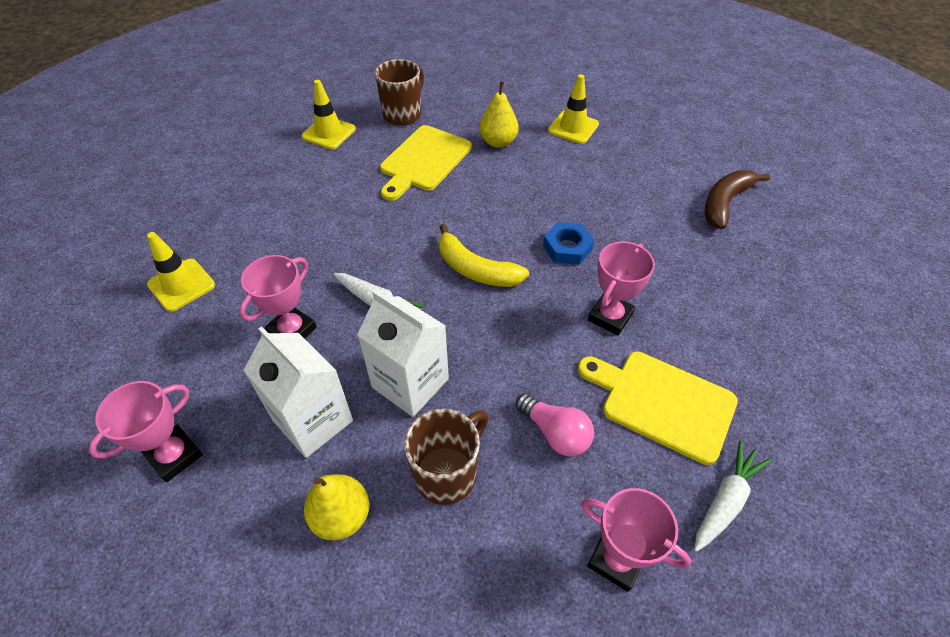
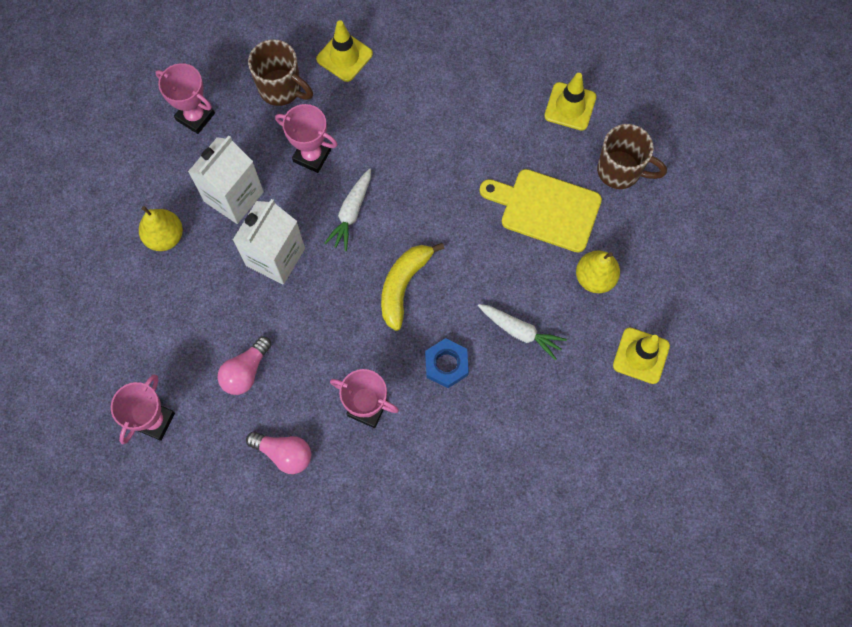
camera: 80 degrees right, 20 degrees up
brown mug [404,409,489,505] -> brown mug moved to [248,39,313,106]
yellow cutting board [578,351,738,465] -> pink light bulb [246,432,311,474]
white carrot [694,441,771,552] -> white carrot moved to [478,304,567,360]
brown banana [705,170,770,229] -> none

